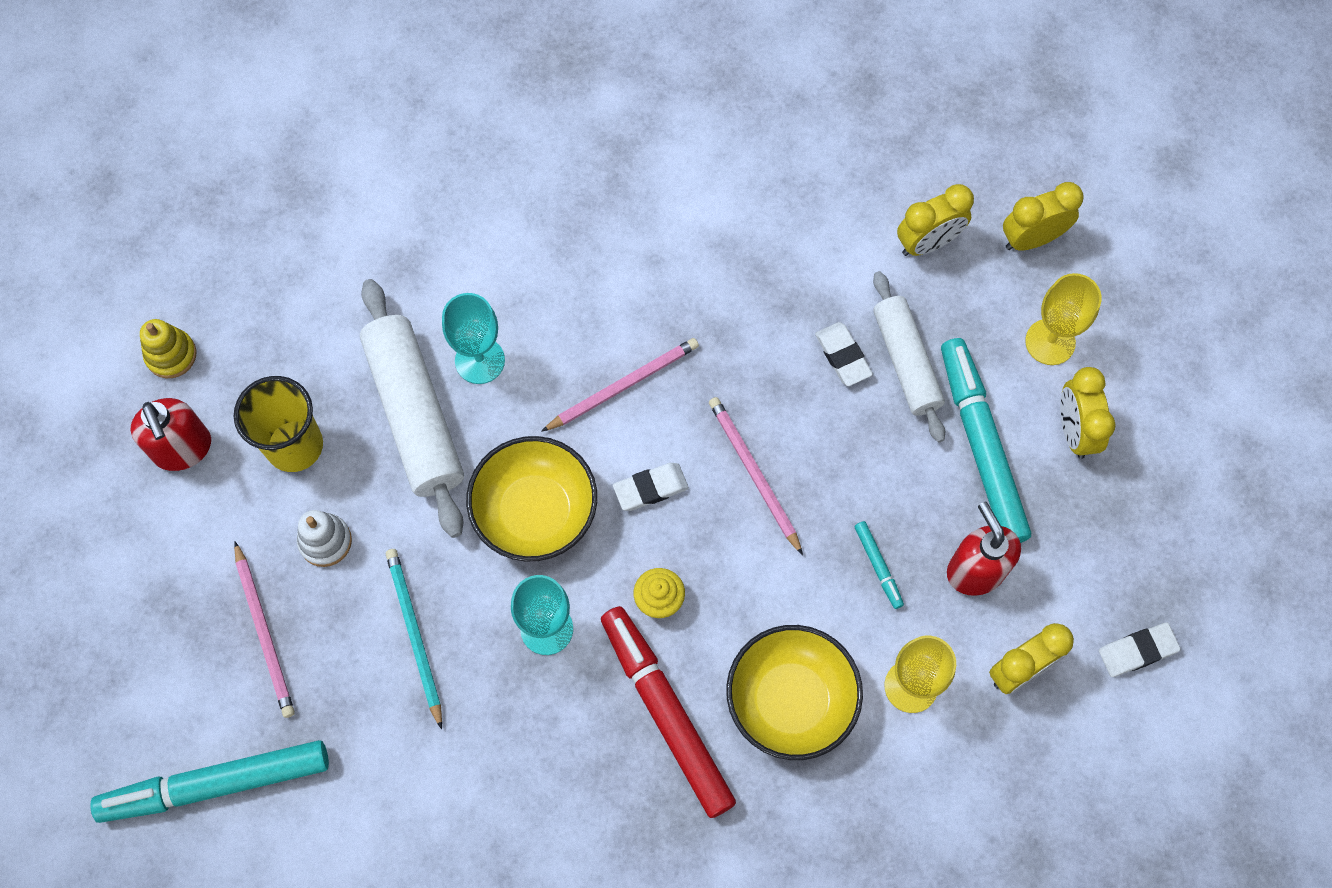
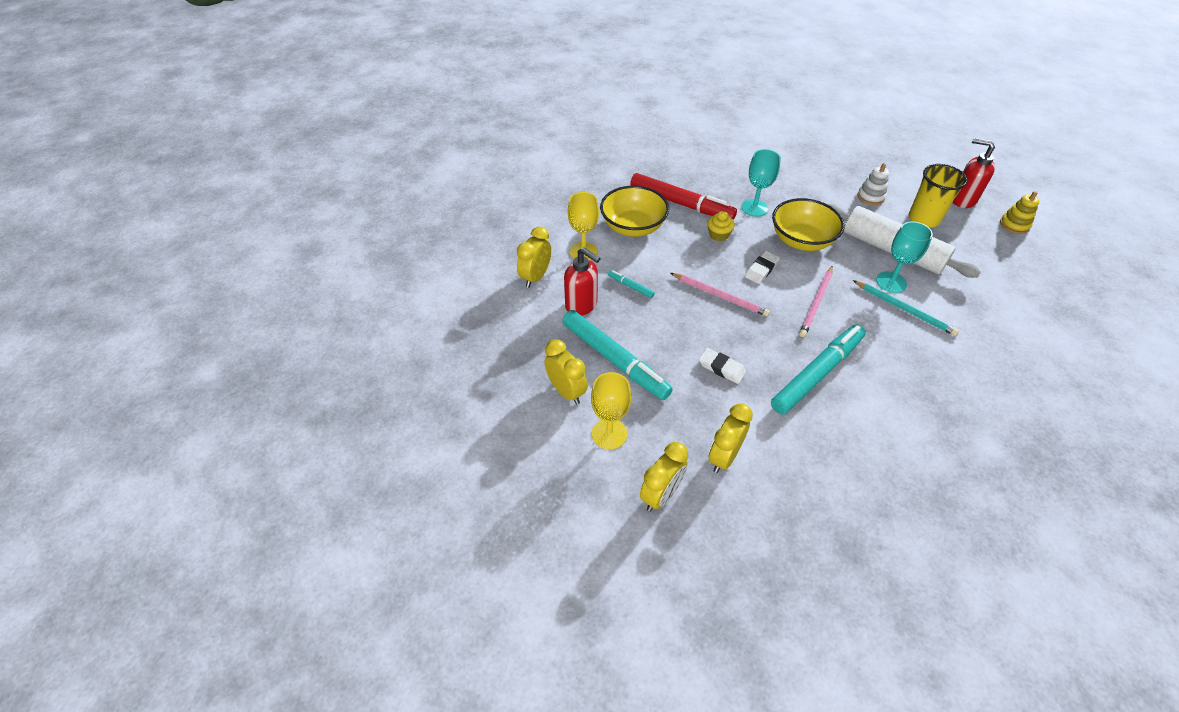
camera: 150 degrees right, 20 degrees down
turquoise marker [90,740,329,823] -> turquoise marker moved to [771,324,866,414]
pink pencil [234,542,295,718] -> none
turquoise pencil [386,549,442,729] -> turquoise pencil moved to [853,280,959,336]
white rolling pin [873,271,945,442] -> none
white eraser [1099,623,1181,677] -> none

